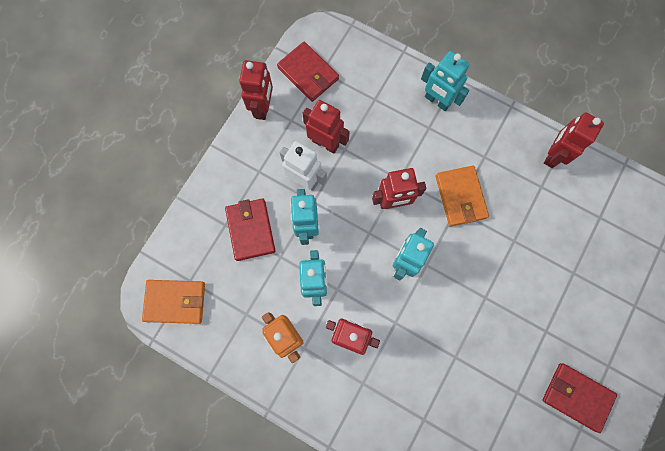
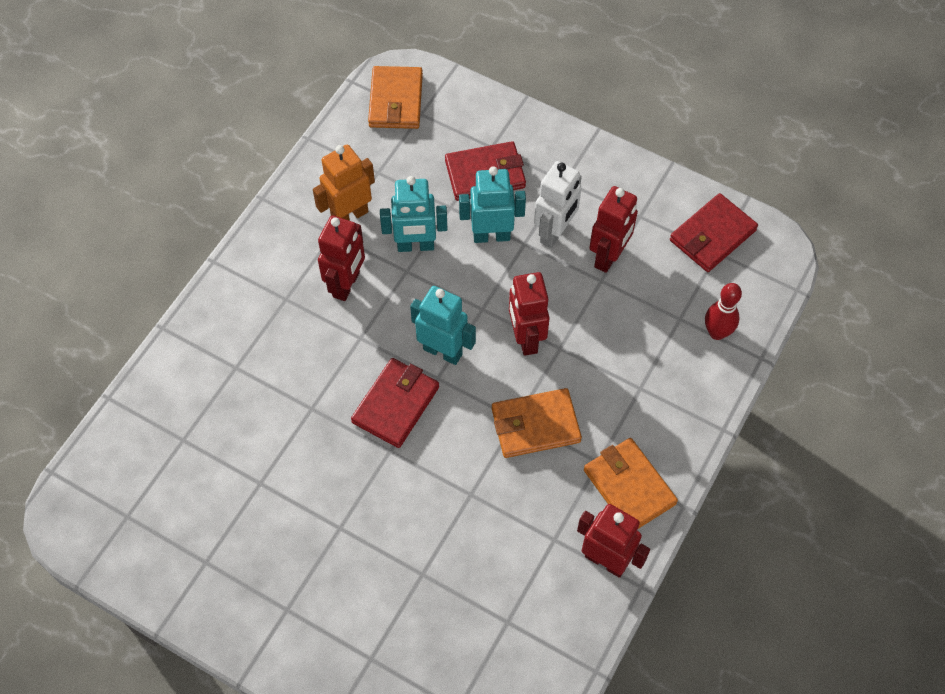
camera: 90 degrees right, 15 degrees down
red robot [239,60,273,120] -> none
turquoise robot [421,51,470,111] -> none
red wallet [542,363,617,433] -> red wallet moved to [351,358,439,448]
none -> orange wallet [584,438,678,529]
none -> red bowling pin [705,283,742,340]

